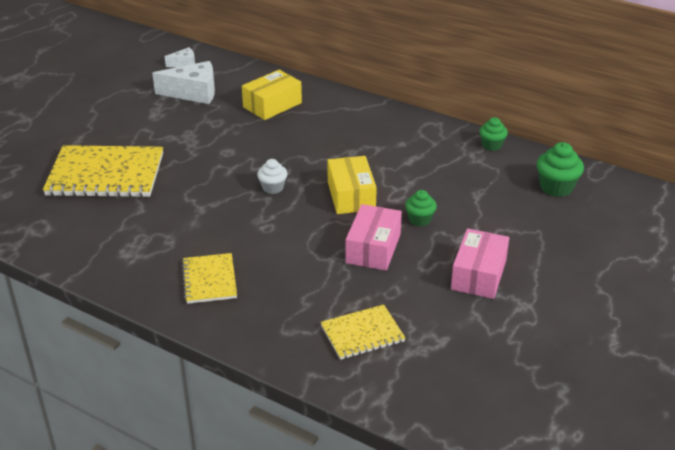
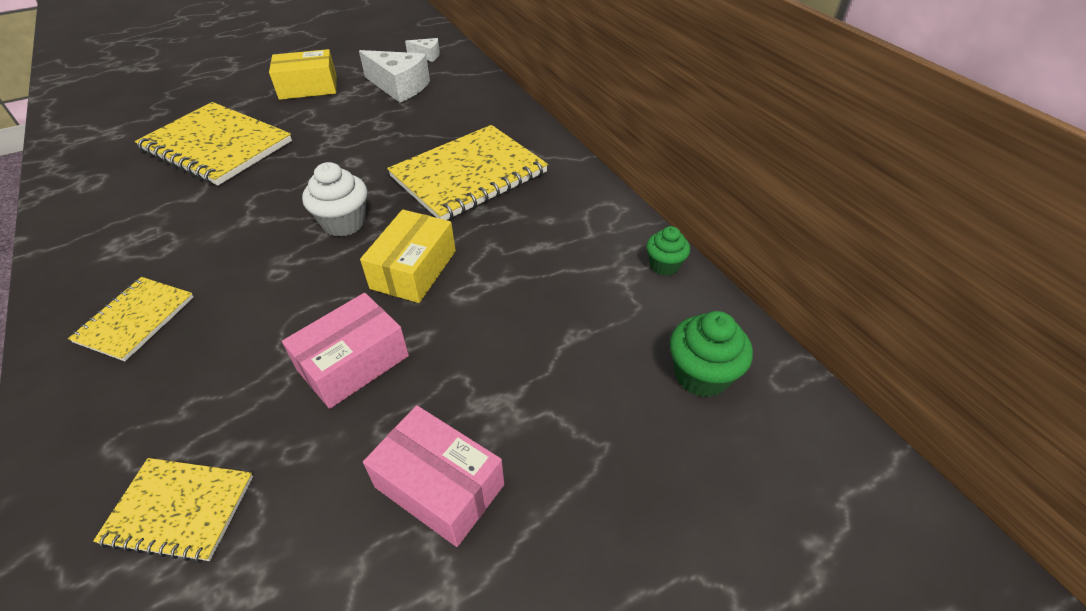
camera: 30 degrees right, 10 degrees up
yellow box [242,70,302,120] -> yellow box moved to [269,49,337,100]
white cupcake [257,159,287,194] -> white cupcake [302,162,367,237], size x1.54
green cupcake [405,190,437,226] -> none
pink box [451,229,509,299] -> pink box turned 75 degrees clockwise [363,405,504,547]
none -> yellow notebook [387,125,548,220]

